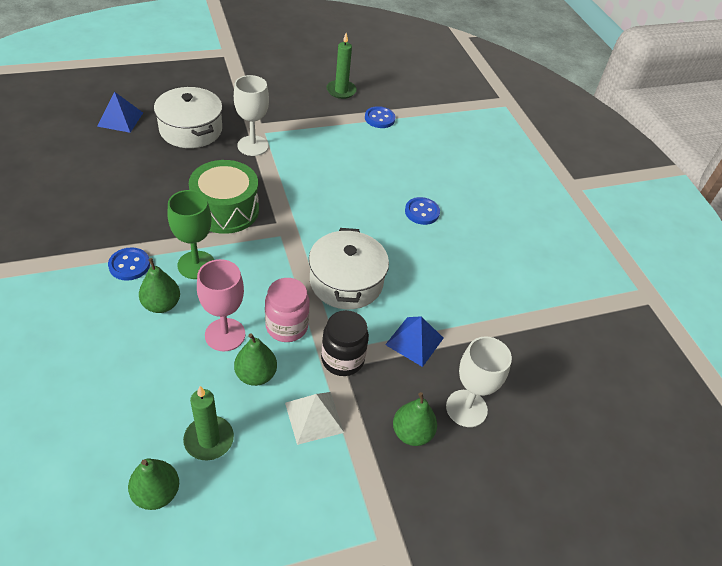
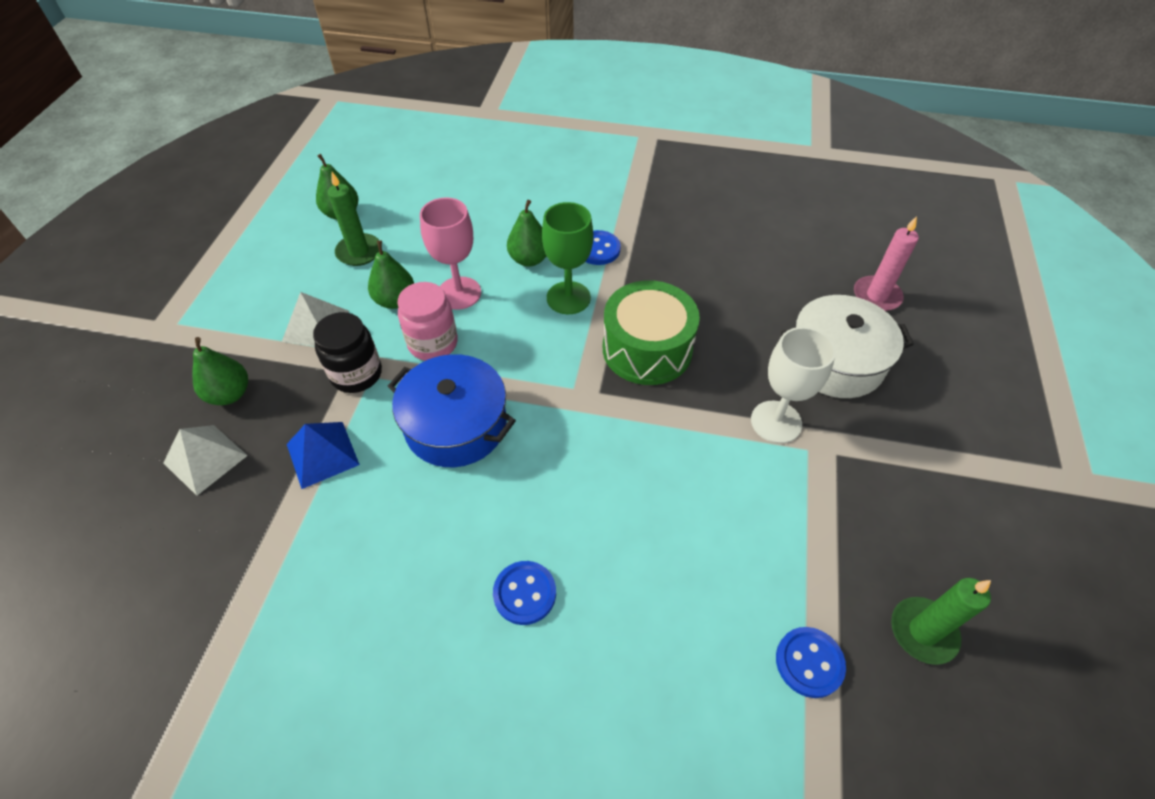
camera: 125 degrees right, 5 degrees up
blue pyramid [97,92,143,133] -> pink candle [854,216,919,311]
white pot [309,228,389,309] -> blue pot [388,354,516,467]
white goblet [446,336,512,427] -> white pyramid [163,425,248,496]

